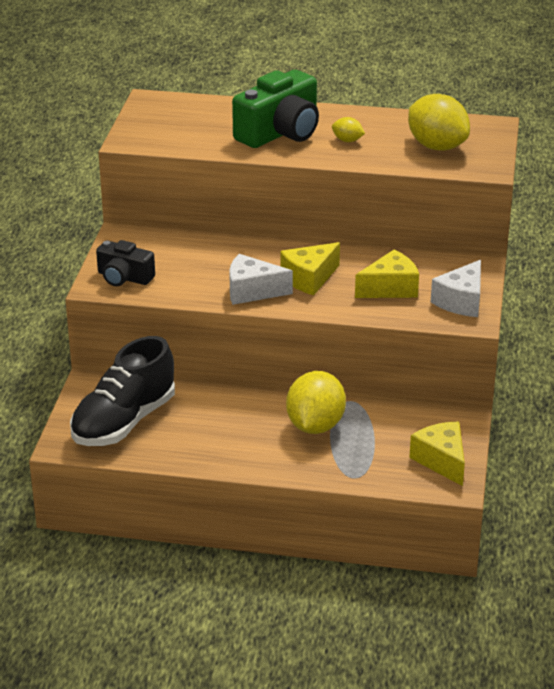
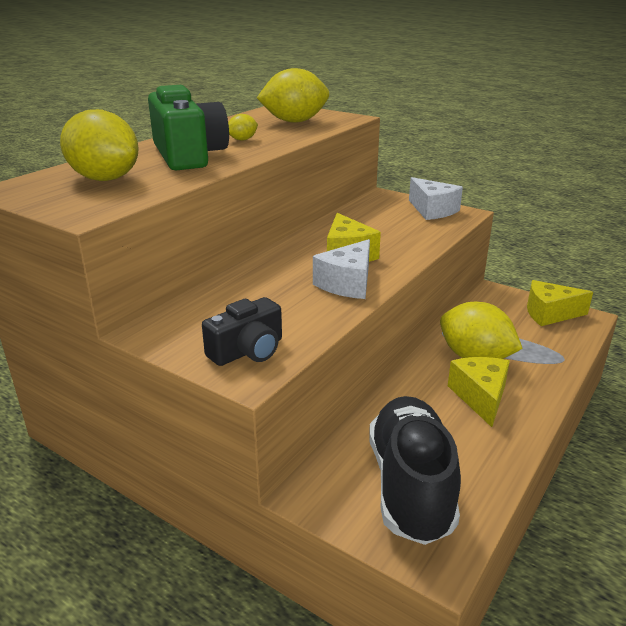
camera: 65 degrees left, 5 degrees down
black shoe [70,336,175,446] -> black shoe turned 150 degrees counterclockwise [369,396,461,545]
yellow cheese [355,249,419,298] -> yellow cheese moved to [448,357,510,427]
none -> yellow lemon [60,109,139,181]

